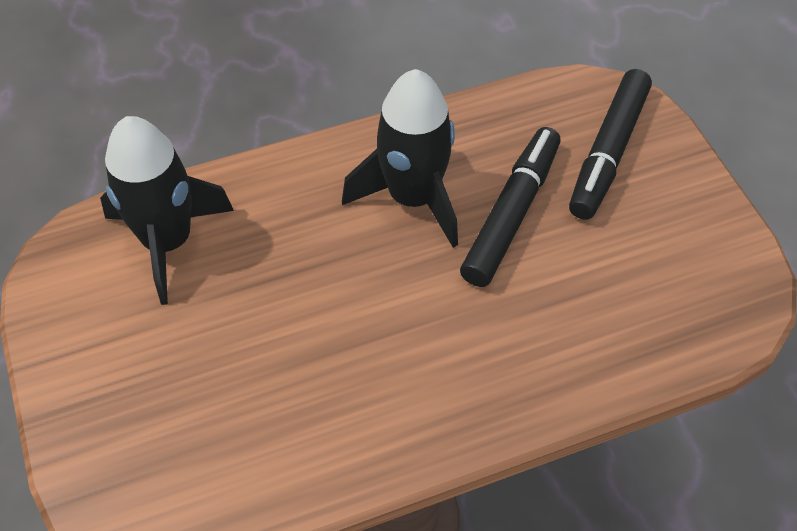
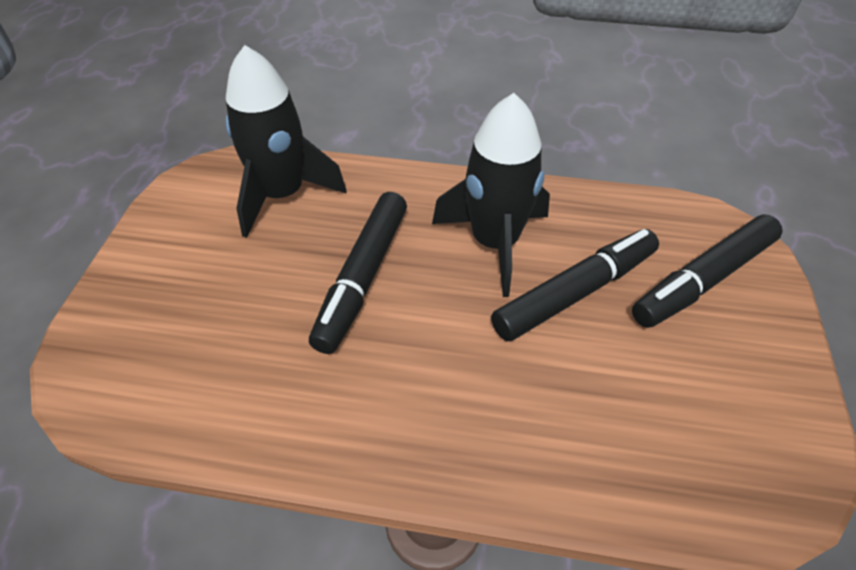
camera: 30 degrees right, 5 degrees down
none -> black marker [309,192,407,354]

